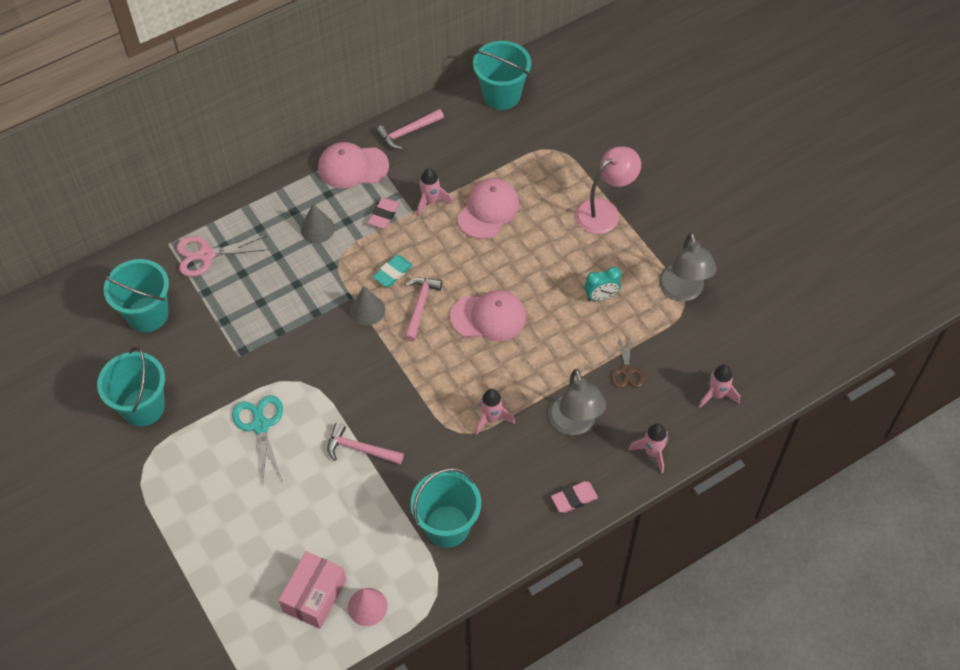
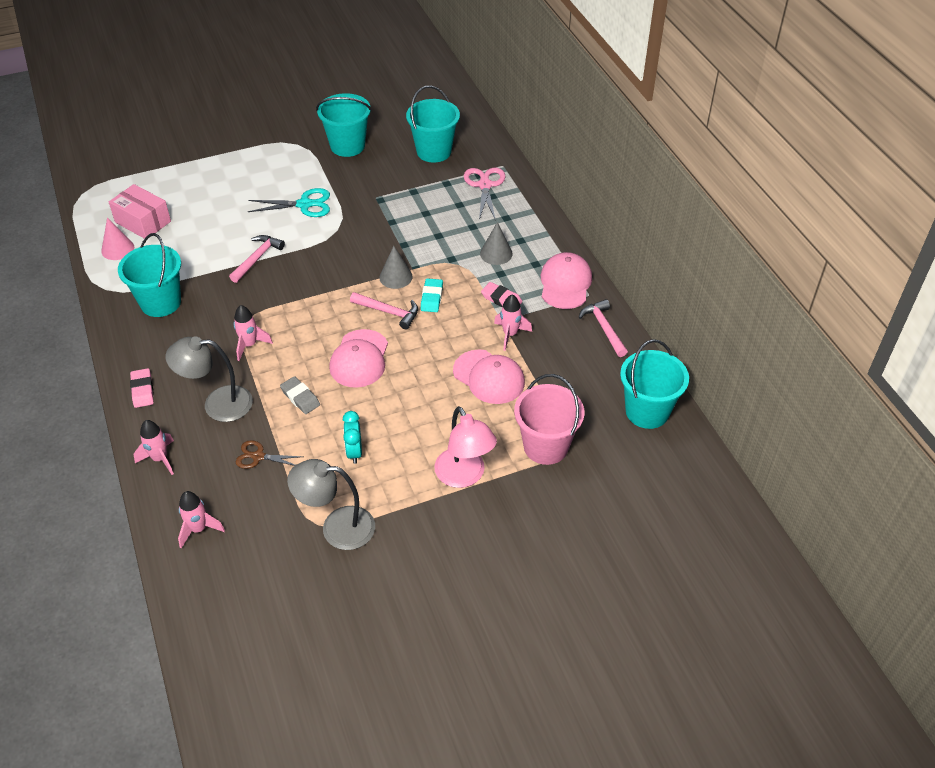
camera: 100 degrees right, 10 degrees down
turquoise eraser [373,255,412,287] -> turquoise eraser turned 45 degrees clockwise [421,278,443,312]
none -> grey eraser [280,376,320,414]
none -> pink bucket [514,374,584,465]

